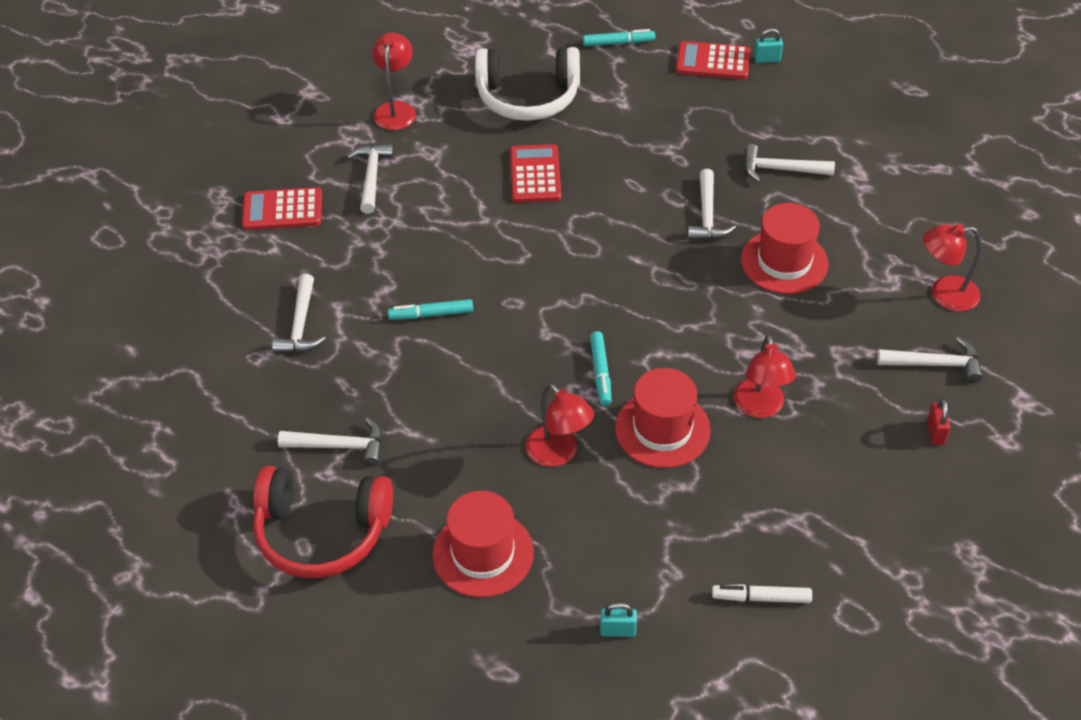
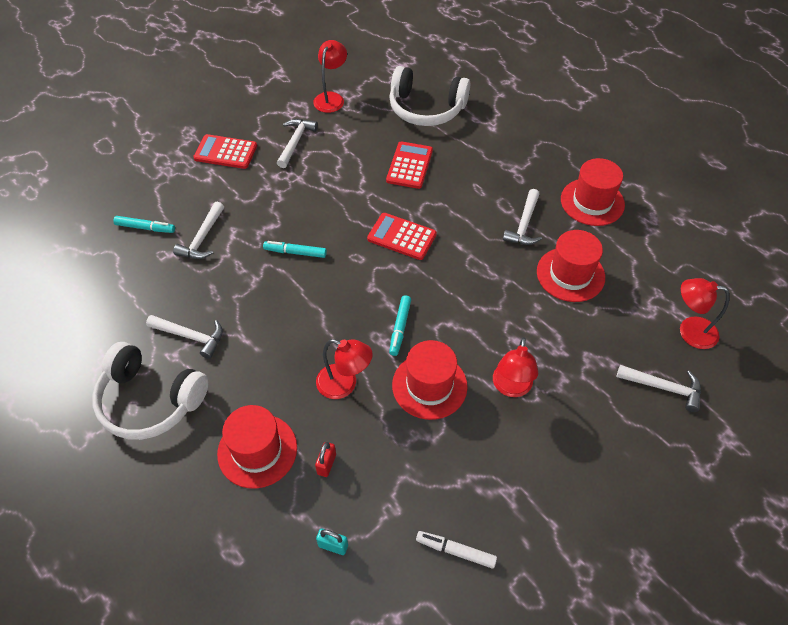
camera: 15 degrees right, 5 degrees up
red headphones [253,466,393,578] -> white headphones [92,342,209,440]
red lamp [526,383,594,467] -> red lamp turned 45 degrees counterclockwise [316,339,373,399]
turquoise marker [583,29,655,46] -> turquoise marker moved to [113,216,175,233]
red calculator [676,41,750,79] -> red calculator moved to [367,213,437,260]
white hammer [744,144,835,182] -> red hat [561,158,625,226]
turquoise padlock [754,28,783,63] -> none
red padlock [927,398,950,445] -> red padlock moved to [315,442,336,477]

